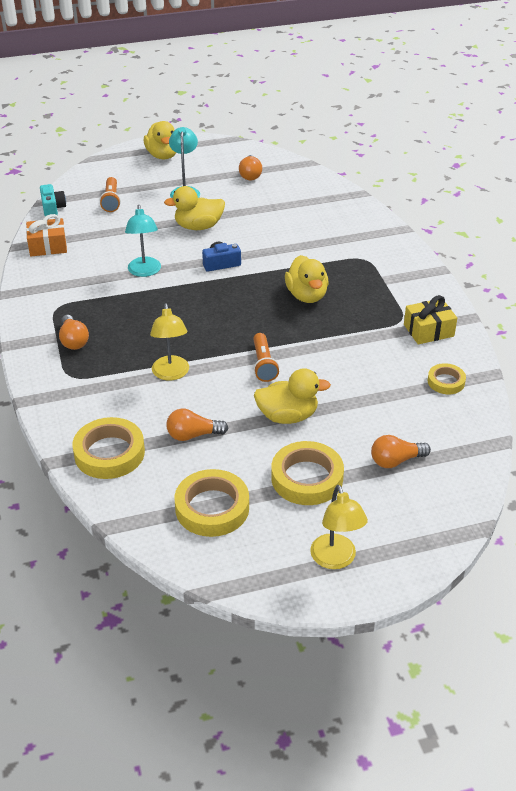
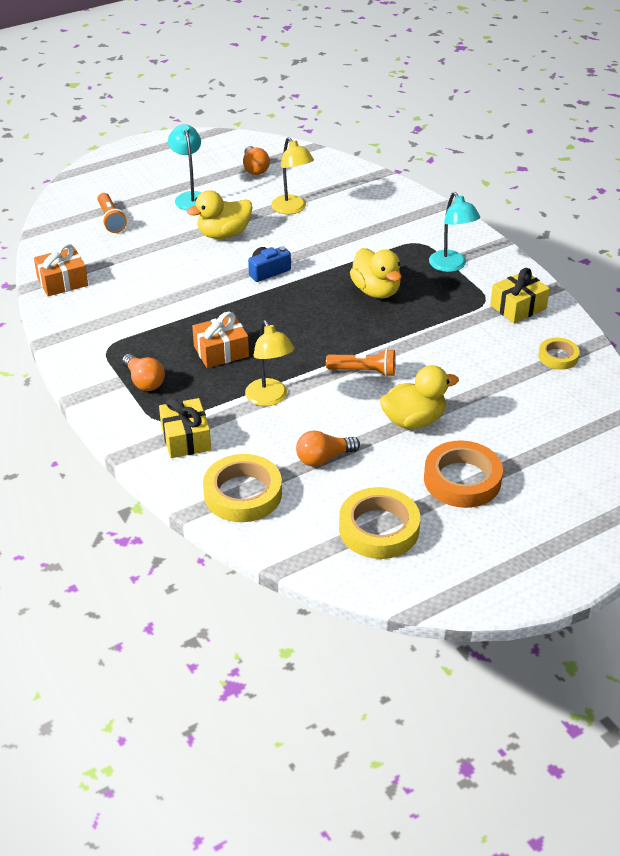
camera: 15 degrees left, 0 degrees up
turquoise camera [40,184,66,217] -> none
turquoise lamp [125,205,161,277] -> turquoise lamp moved to [429,192,480,272]
yellow duck [144,121,176,159] -> none
orange flashlight [253,333,279,382] -> orange flashlight turned 60 degrees counterclockwise [326,349,396,377]
yellow tape [271,441,344,505] -> orange tape [424,440,503,508]
yellow lamp [310,485,368,569] -> yellow lamp moved to [271,137,314,214]
orange light bulb [371,435,431,468] -> none
none -> yellow gift [159,398,211,458]
none -> orange gift [192,312,249,368]

